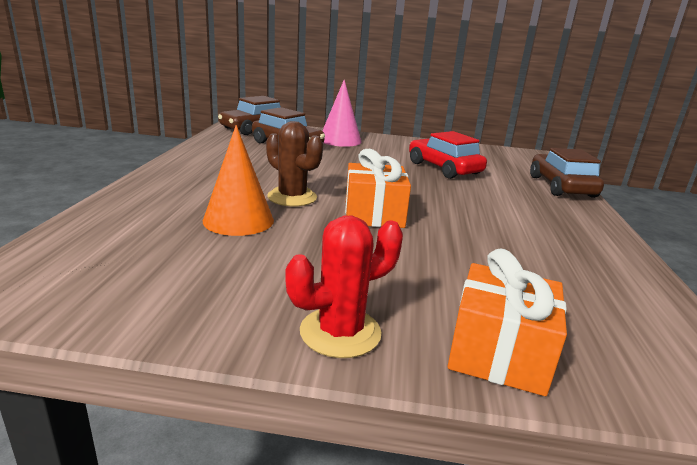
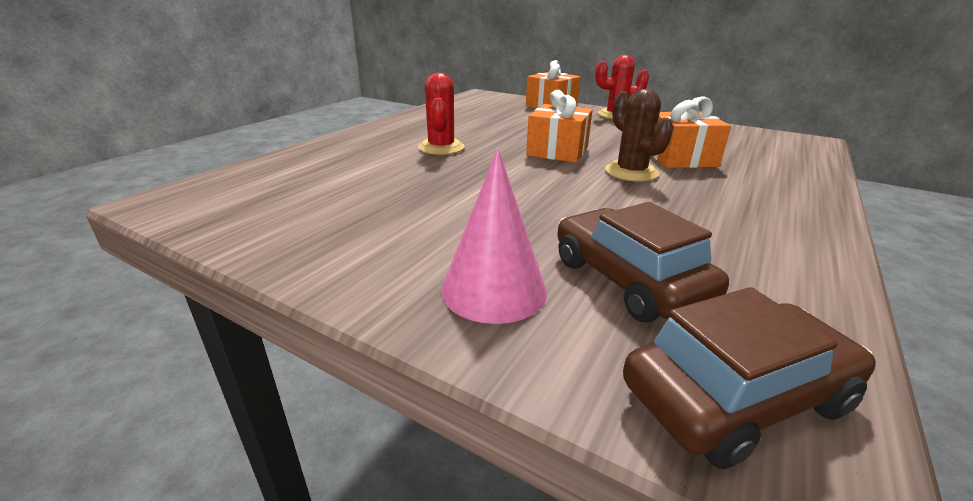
camera: 155 degrees left, 5 degrees up
orange cone [203,125,274,236] -> orange gift [653,96,731,168]
red car [409,131,487,179] -> none
brown car [530,148,604,198] -> none
none -> red cactus [418,73,464,155]

